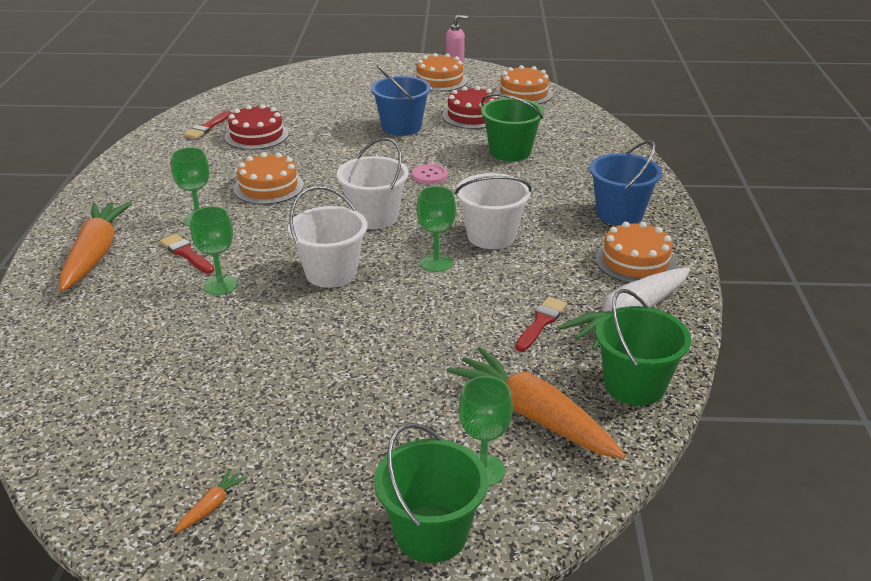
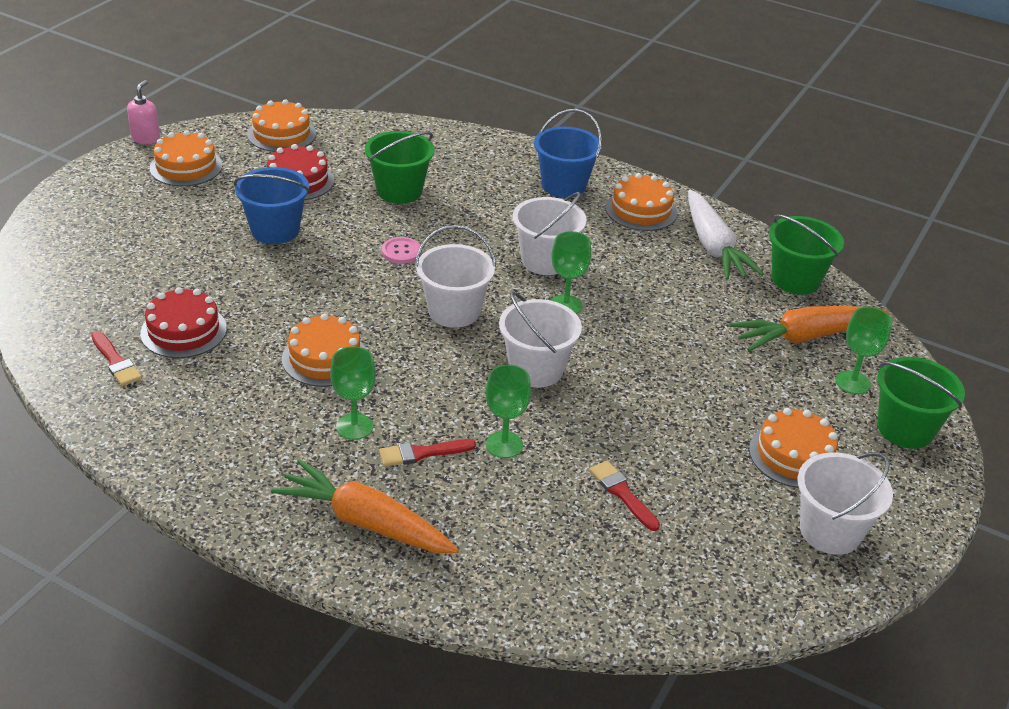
camera: 65 degrees left, 5 degrees up
orange carrot [174,469,248,533] -> white bucket [797,452,893,555]
red brush [515,297,567,352] -> red brush moved to [589,460,660,531]
none -> orange cake [749,408,838,488]

